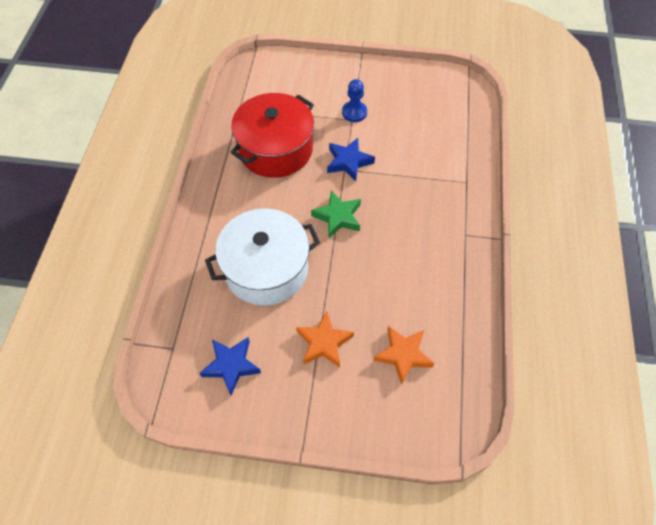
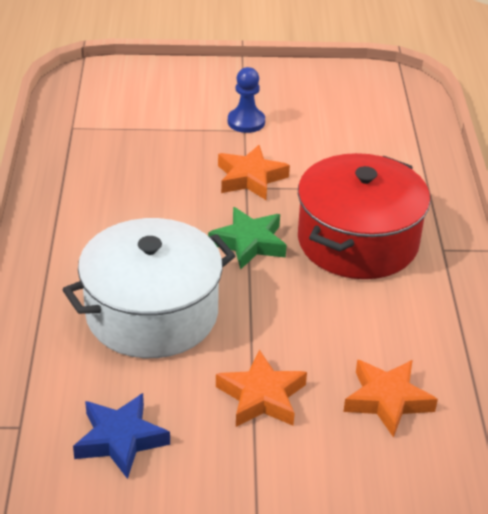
camera: 10 degrees left, 20 degrees down
red pot [230,93,314,178] -> red pot moved to [298,153,430,279]
blue star [327,138,375,182] -> orange star [218,145,290,200]

